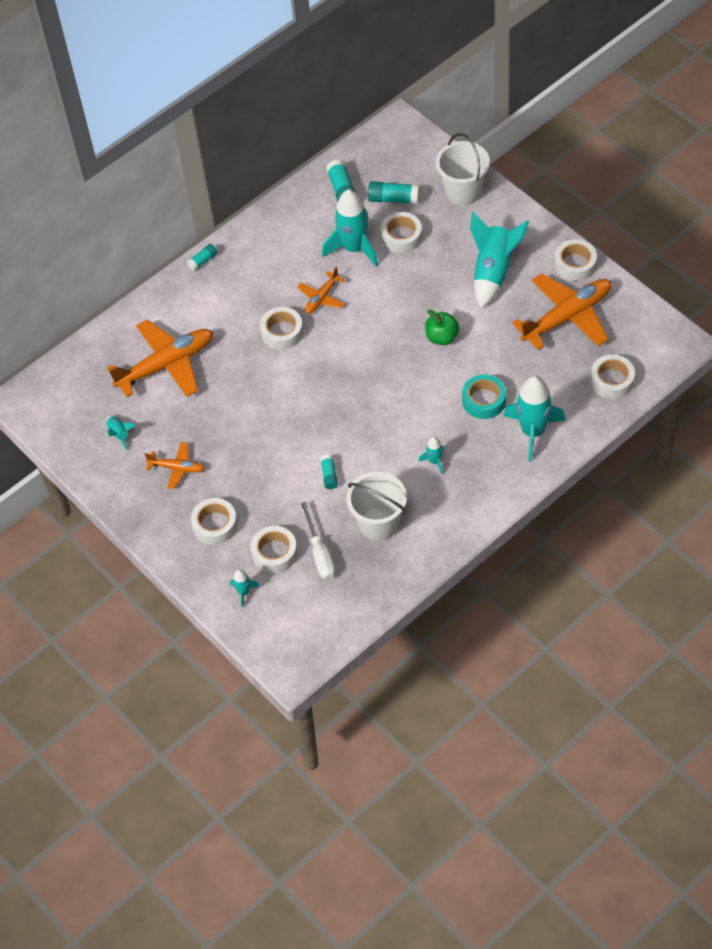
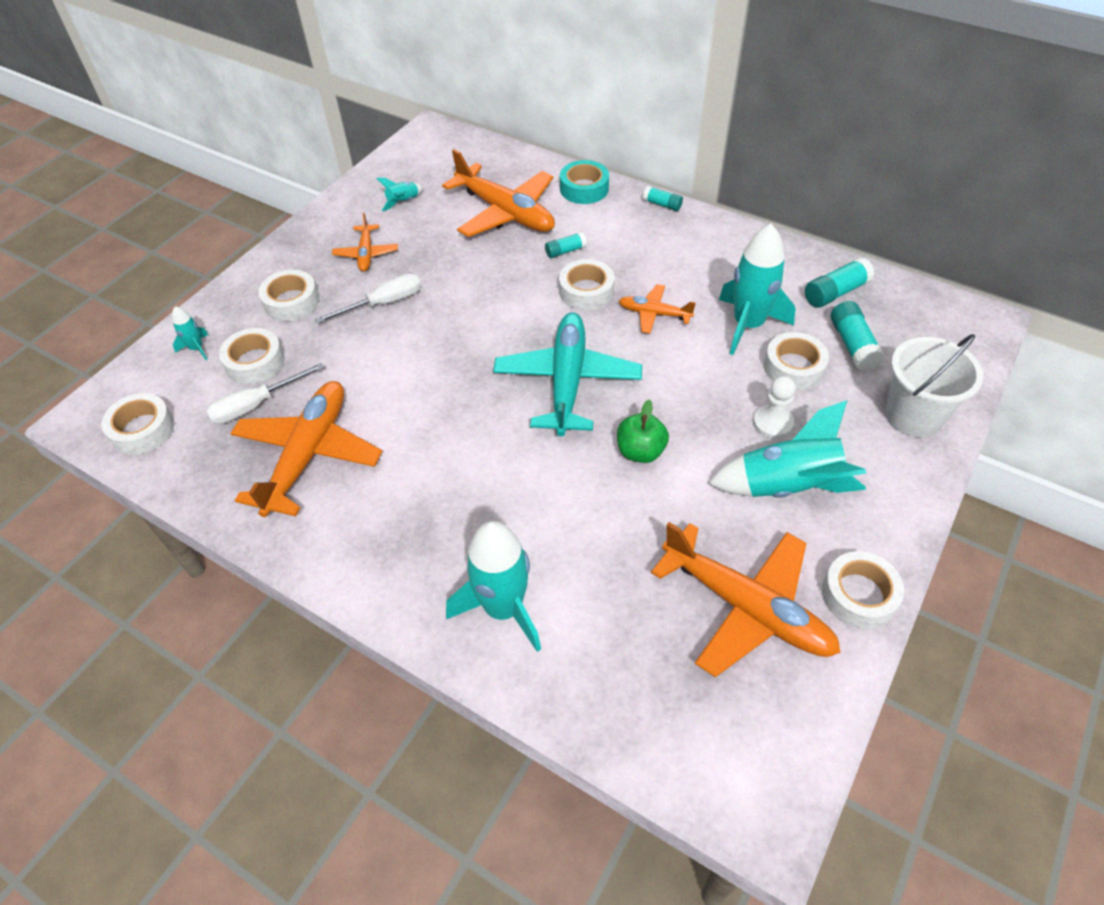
camera: 70 degrees right, 5 degrees down
turquoise glue stick [320,454,338,489] -> turquoise glue stick moved to [545,232,587,258]
white bucket [346,472,407,541] -> orange plane [230,381,382,517]
turquoise rocket [419,437,444,474] -> none
turquoise tape [462,374,506,419] -> turquoise tape moved to [560,160,609,204]
white tape [590,354,635,399] -> white tape moved to [101,393,174,455]
none -> white screwdriver [315,273,421,324]
none -> turquoise plane [493,312,642,436]
none -> white pawn [753,376,796,439]

